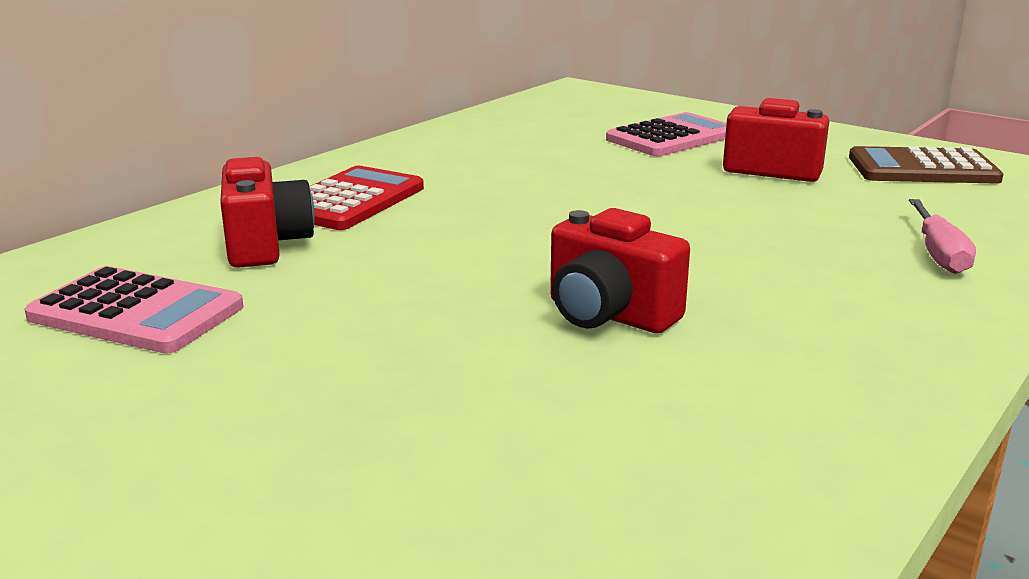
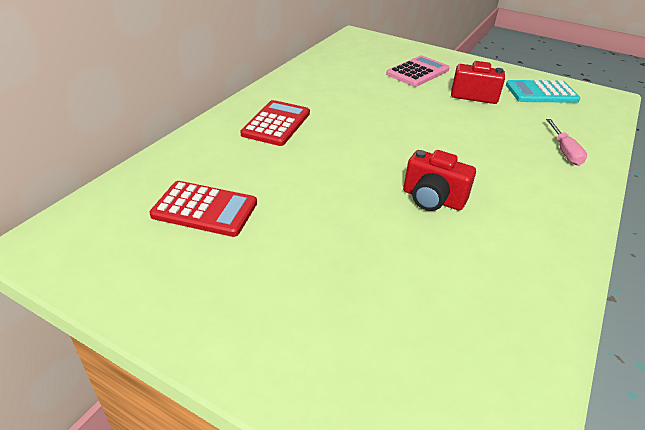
camera: 10 degrees left, 15 degrees up
pink calculator [24,266,243,354] -> red calculator [150,181,257,237]
red camera [220,157,315,268] -> none
brown calculator [849,146,1003,184] -> turquoise calculator [506,80,580,103]

